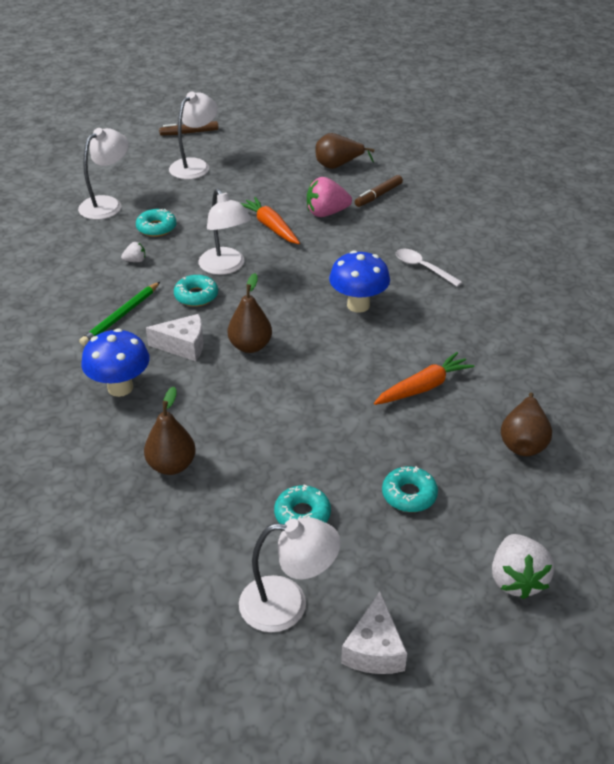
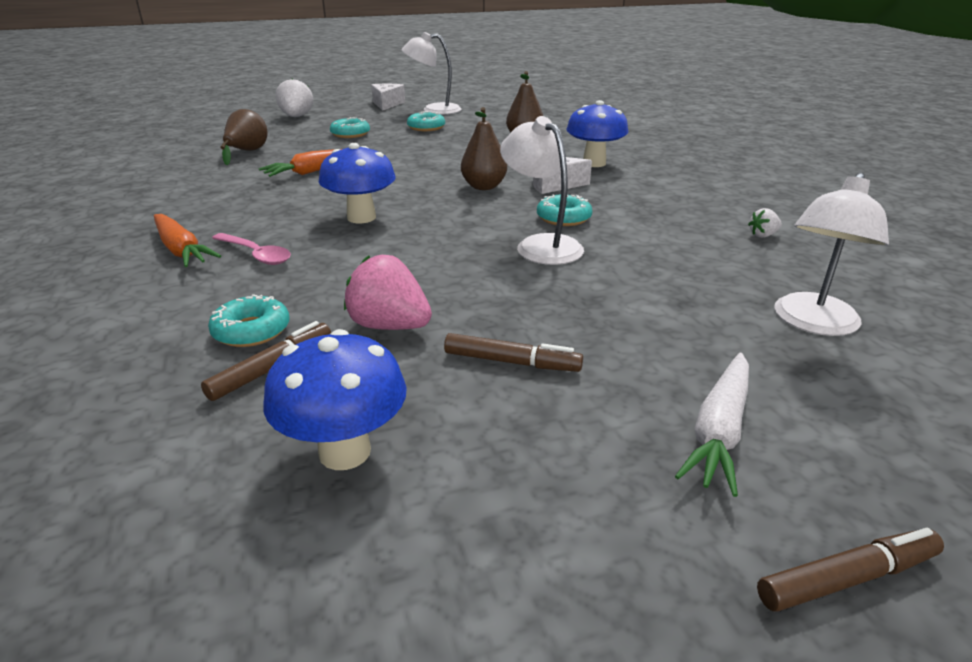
camera: 175 degrees right, 10 degrees down
green pencil [79,282,160,346] -> none
white strawberry [121,242,145,262] -> white strawberry moved to [748,208,782,238]
turquoise donut [136,209,176,237] -> turquoise donut moved to [208,294,290,347]
white lamp [169,92,218,179] -> white carrot [675,353,749,497]
orange carrot [241,197,300,244] -> orange carrot moved to [154,214,221,267]
pink strawberry [307,177,352,217] -> pink strawberry turned 135 degrees counterclockwise [344,255,432,330]
brown pear [315,133,374,169] -> blue mushroom [263,329,407,470]
white spoon [396,249,463,287] -> pink spoon [212,233,291,265]
none -> brown marker [444,333,583,372]

